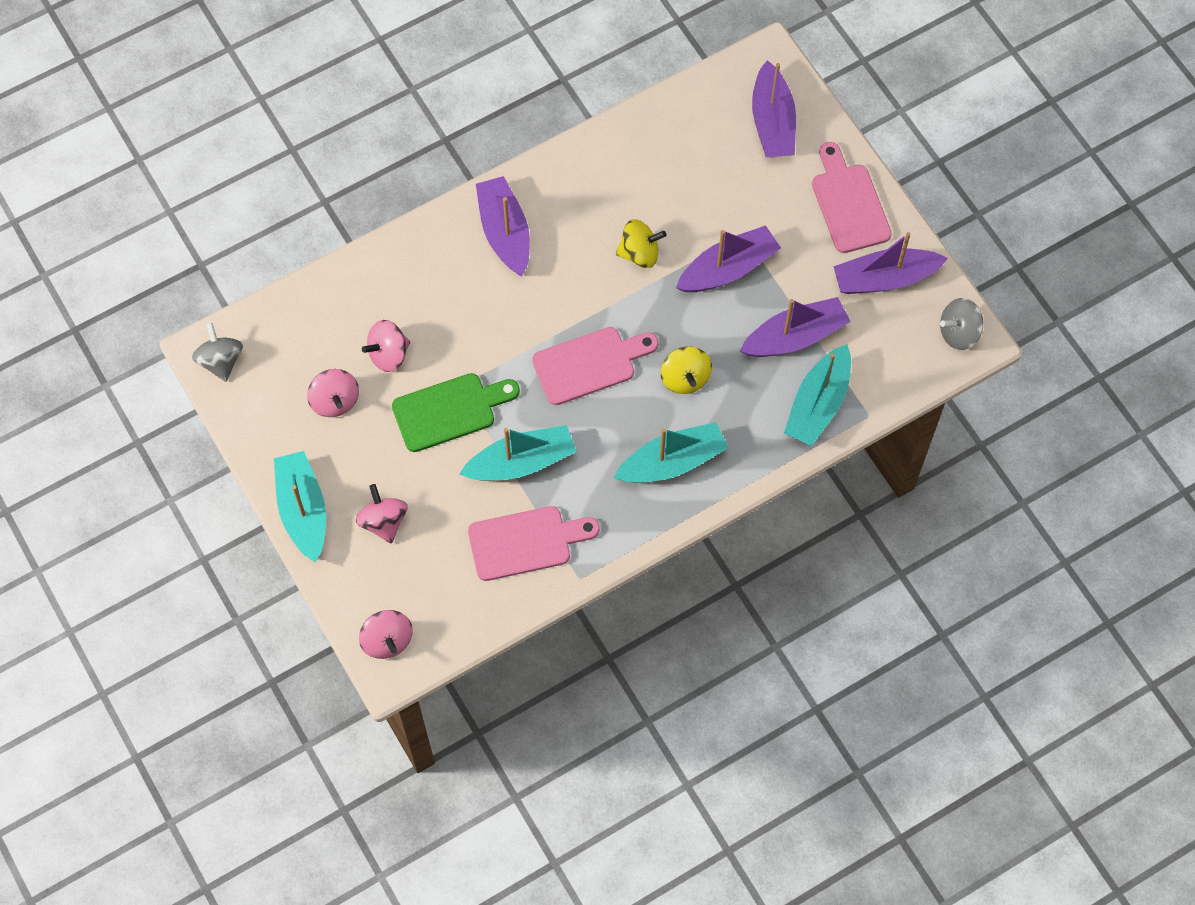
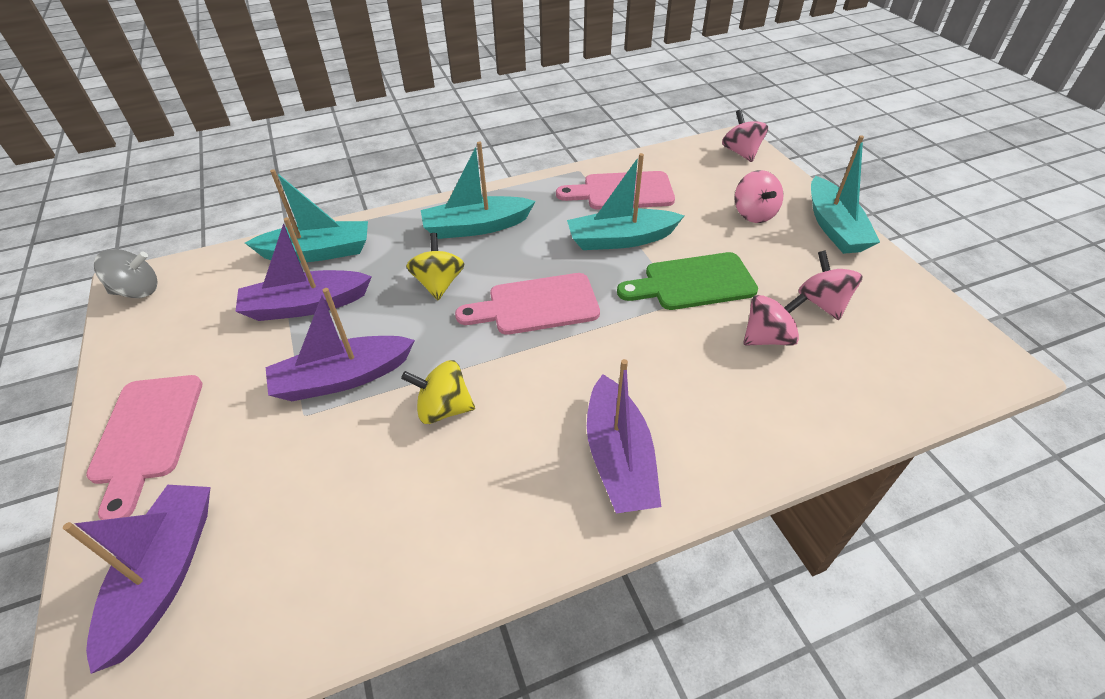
camera: 170 degrees left, 20 degrees down
grey spinning top [192,322,243,382] -> none
turquoise boat [784,344,851,446] -> turquoise boat turned 45 degrees clockwise [245,169,368,262]
purple boat [833,232,948,294] -> none

